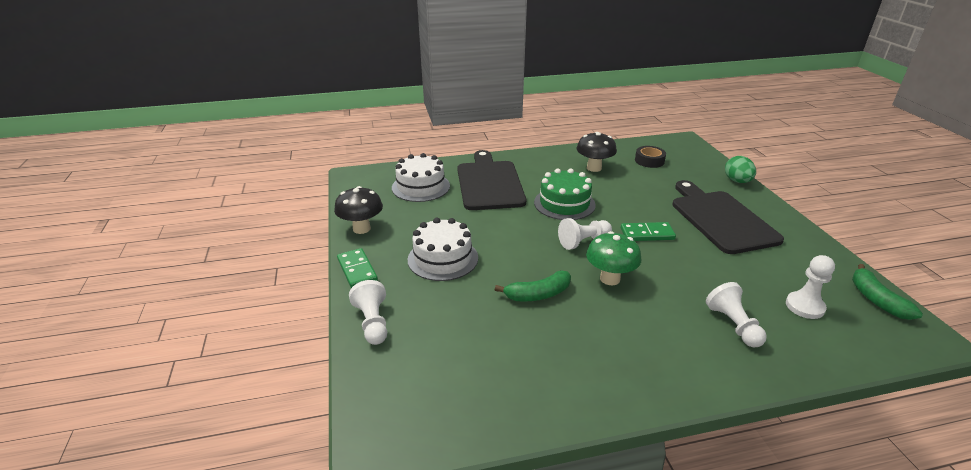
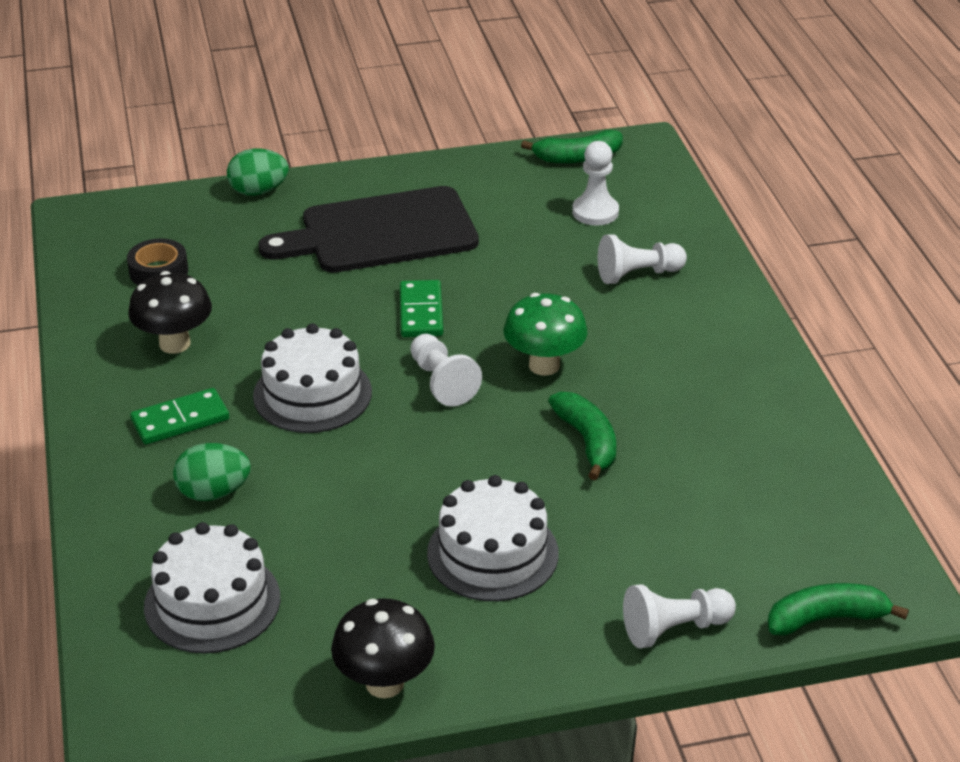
camera: 90 degrees left, 5 degrees up
green domino [337,248,378,288] -> green domino moved to [130,388,229,445]
black cutting board [457,150,526,210] -> green egg [173,443,251,501]
green cake [534,169,596,220] -> white cake [253,323,372,433]
none -> green banana [767,583,909,636]

